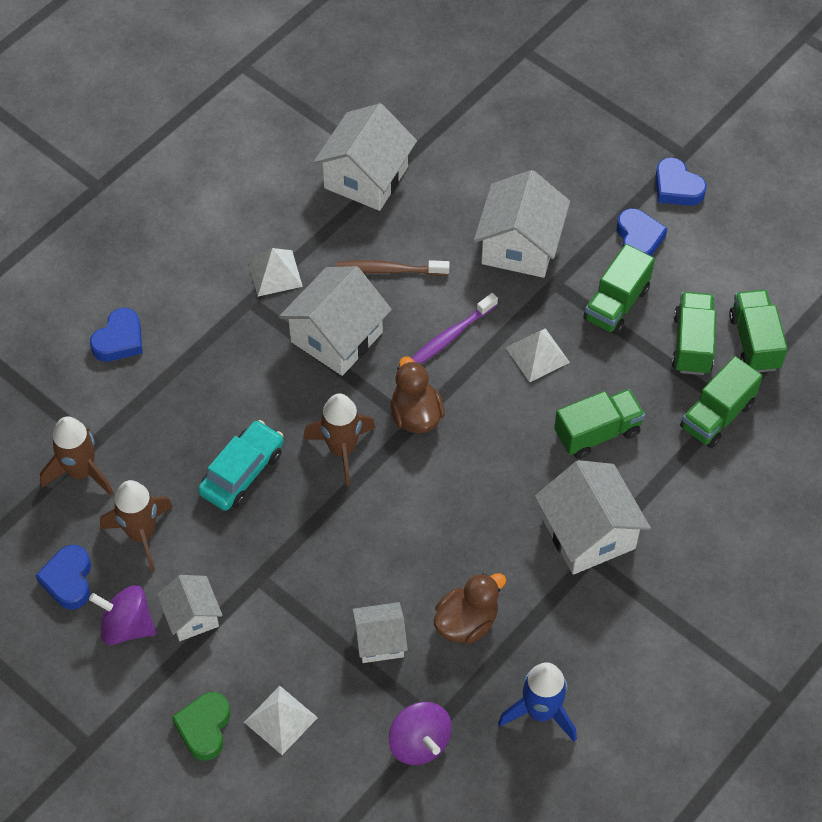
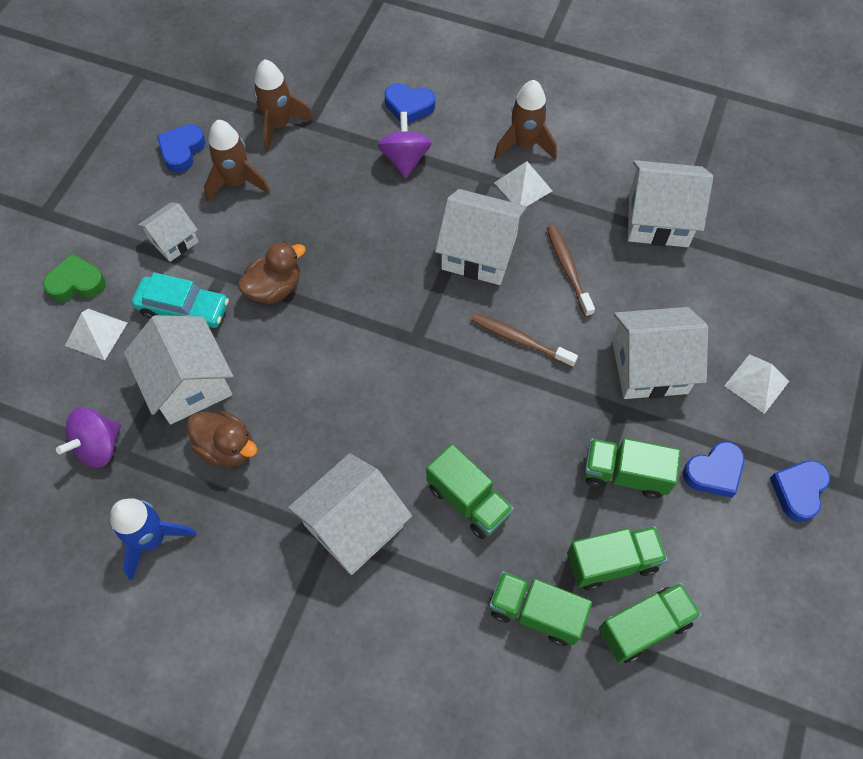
camera: 70 degrees right, 5 degrees up
blue heart [35,545,91,610] -> blue heart turned 45 degrees counterclockwise [157,124,205,173]
purple spinning top [89,585,156,645] -> purple spinning top moved to [378,112,432,178]
turquoise car [198,420,284,511] -> turquoise car moved to [132,272,229,328]
brown rocket [303,393,376,486] -> brown rocket moved to [494,80,557,160]
white house [352,602,408,663] -> white house [124,315,233,424], size x1.72
brown duck [390,356,445,433] -> brown duck moved to [238,242,306,304]
purple toothbrush [412,293,498,364] -> brown toothbrush [471,313,578,367]
white pyramid [505,328,570,382] -> white pyramid moved to [724,354,789,414]

